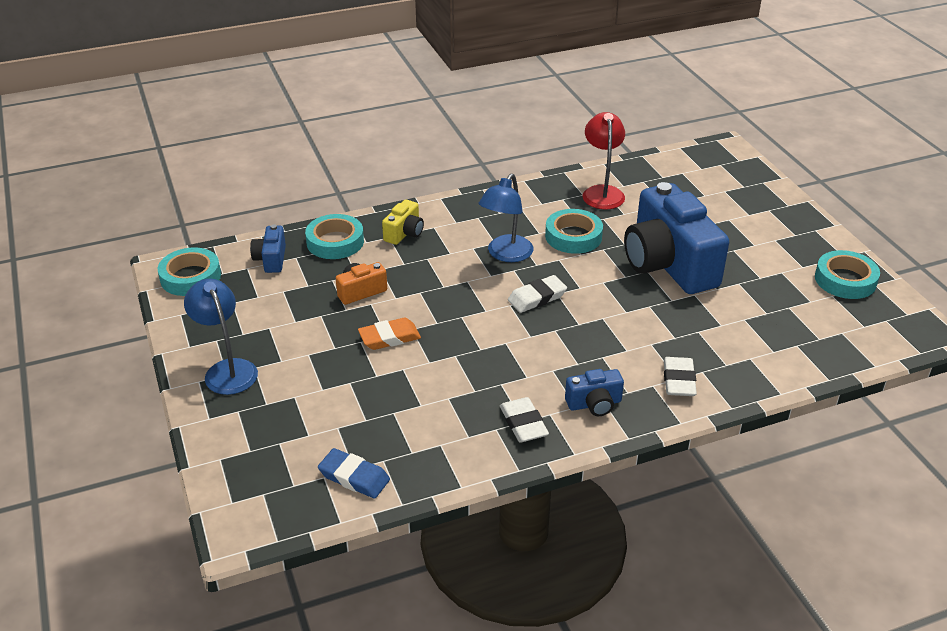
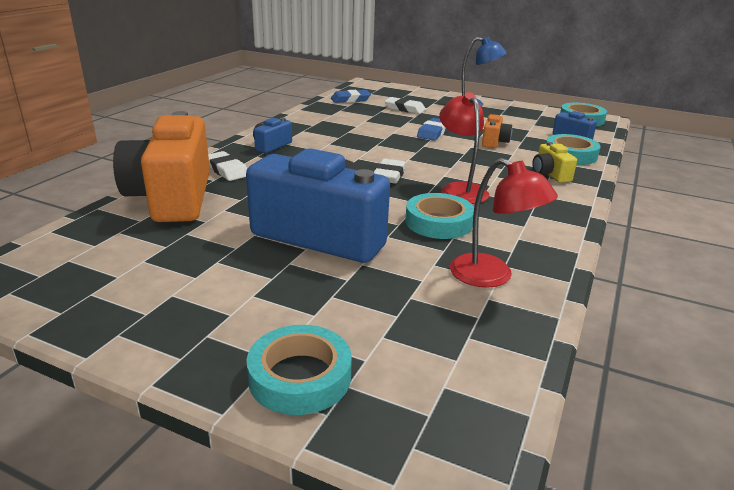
camera: 135 degrees right, 10 degrees down
orange eraser [358,318,421,350] -> blue eraser [417,118,447,141]
blue lamp [478,174,534,262] -> red lamp [439,92,489,204]
white eraser [500,397,549,443] -> white eraser moved to [385,97,426,114]
turquoise tape [815,250,880,299] -> turquoise tape moved to [247,325,352,415]
none -> orange camera [113,111,210,222]

